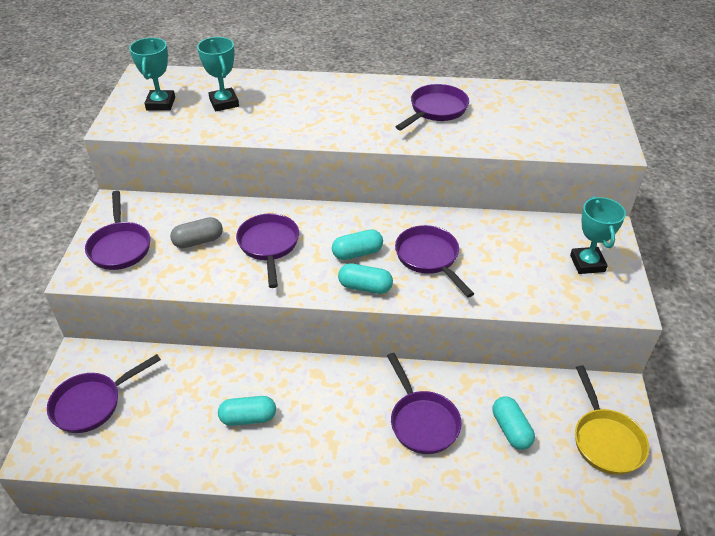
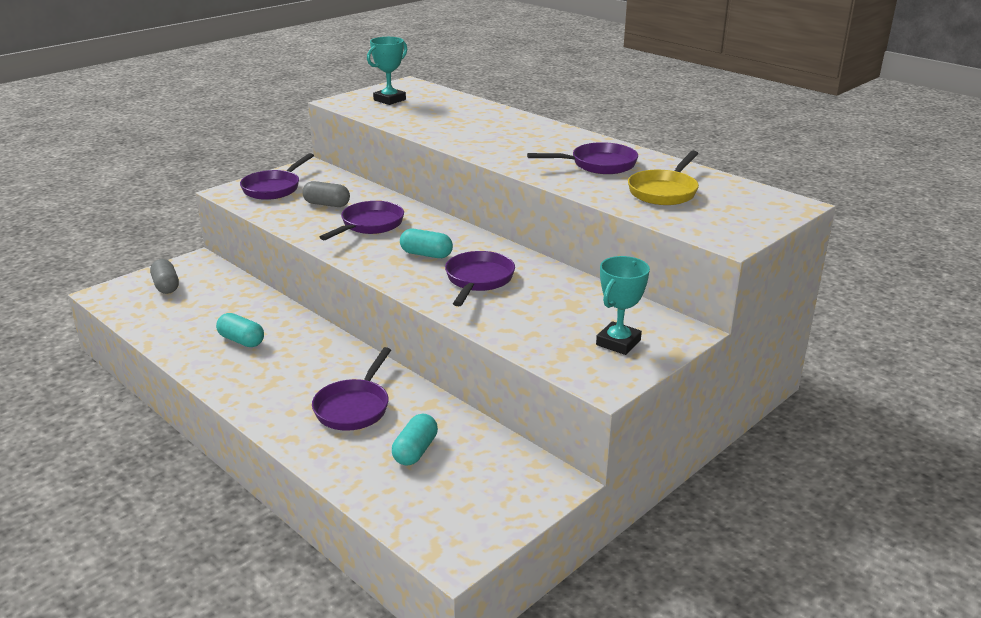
camera: 40 degrees right, 15 degrees down
purple pan [47,354,161,433] -> grey capsule [150,259,179,294]
turquoise trophy [197,37,239,111] -> none
turquoise capsule [338,263,393,294] -> none
yellow pan [575,365,649,475] -> yellow pan moved to [628,151,699,205]

